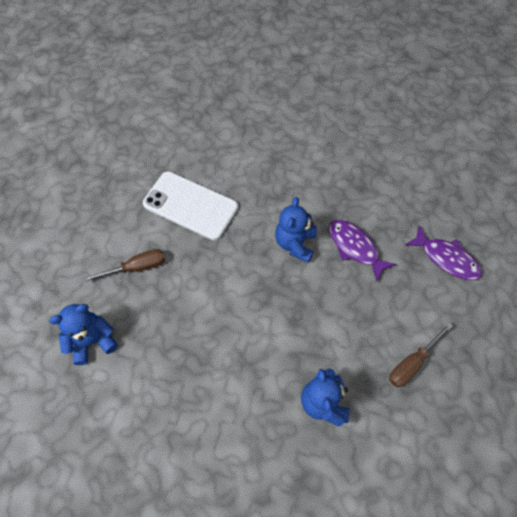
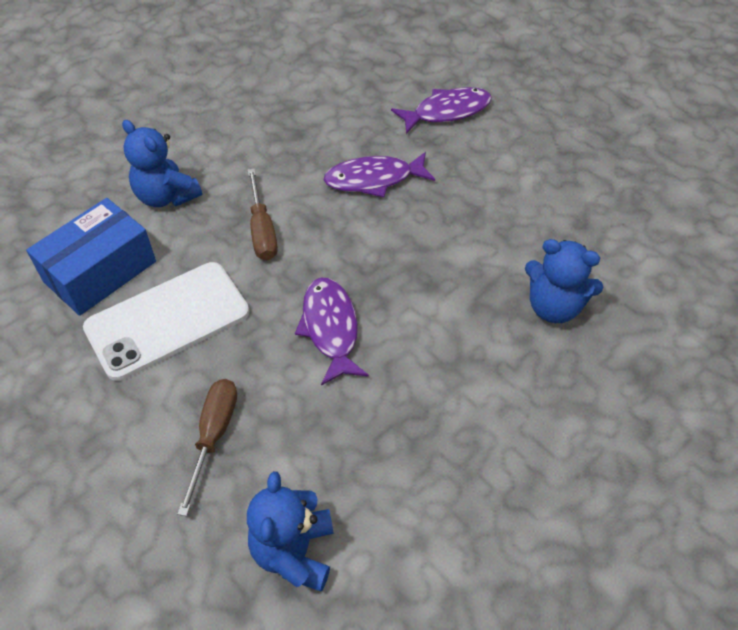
camera: 60 degrees left, 10 degrees down
blue teddy bear [275,197,317,263] -> blue teddy bear moved to [122,120,202,207]
brown screwdriver [389,322,453,387] -> brown screwdriver moved to [248,169,278,260]
none -> blue box [26,198,156,316]
none -> purple fish [295,278,369,386]

